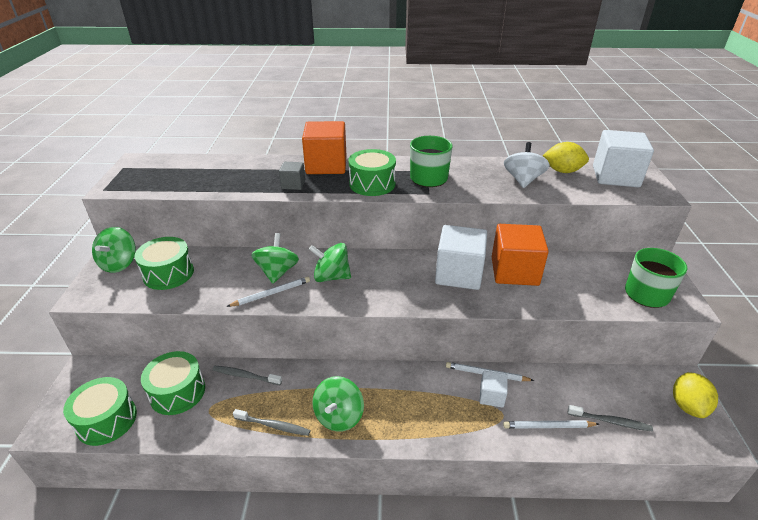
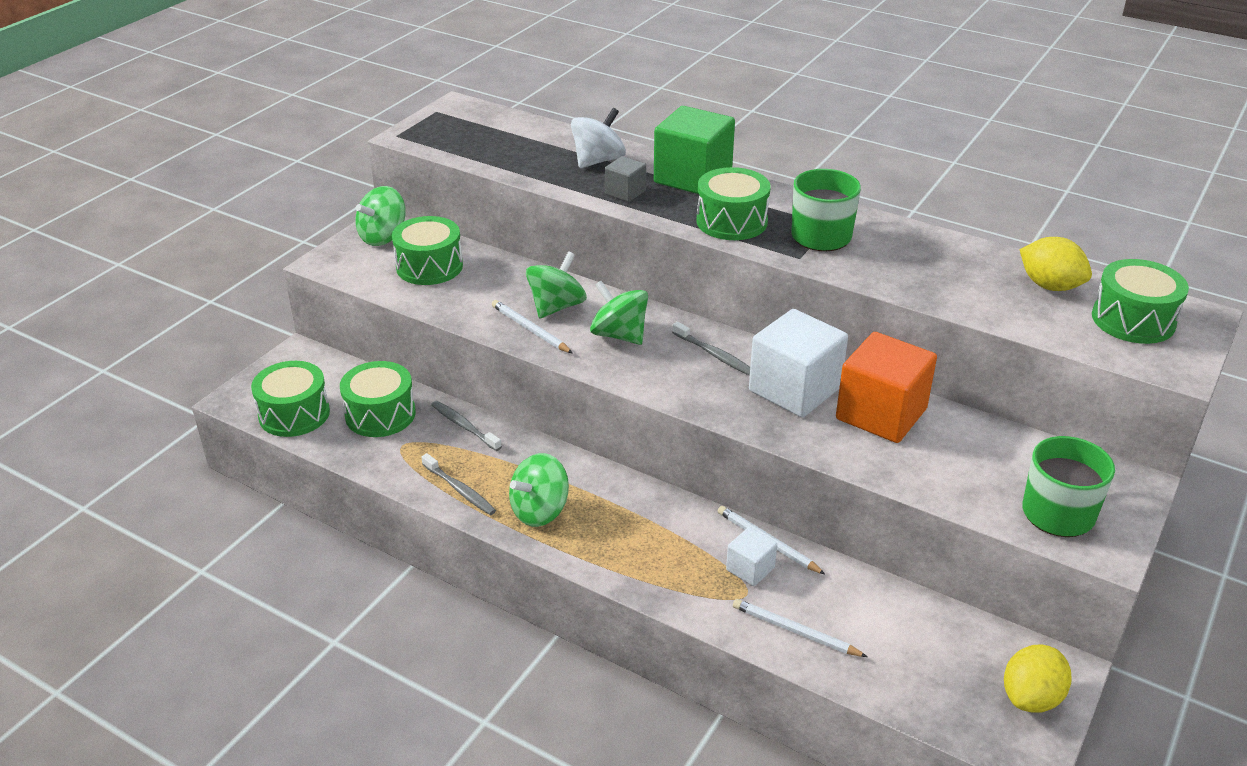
camera: 30 degrees right, 0 degrees up
white pencil [226,277,310,307] -> white pencil turned 135 degrees counterclockwise [492,300,573,353]
orange cube [302,121,346,174] -> green cube [654,106,735,194]
white spinning top [504,142,550,188] -> white spinning top moved to [571,108,626,168]
grey toothbrush [568,405,653,431] -> grey toothbrush moved to [672,322,750,376]
white cube [593,130,654,188] -> green drum [1092,259,1189,344]

